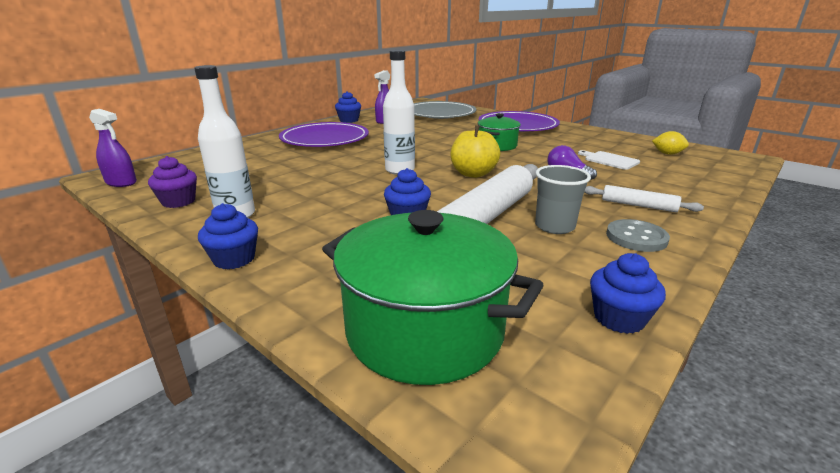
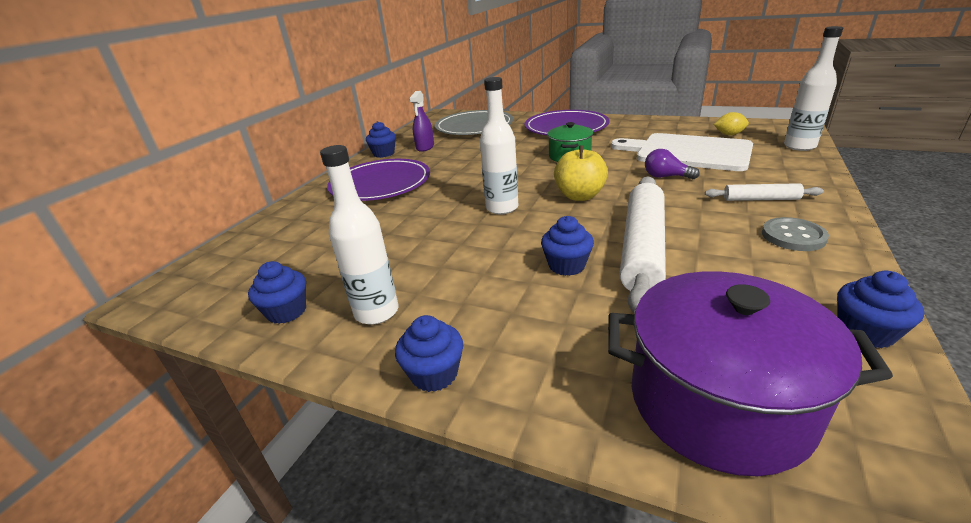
camera: 15 degrees left, 5 degrees up
purple spray bottle [89,109,137,187] -> none
purple cupcake [148,156,197,208] -> blue cupcake [248,261,306,324]
green pot [322,210,544,385] -> purple pot [608,271,893,476]
grey cup [535,165,591,234] -> none
white cutting board [578,150,640,170] -> white cutting board [611,133,753,171], size x2.25
none -> white bottle [784,26,843,151]

